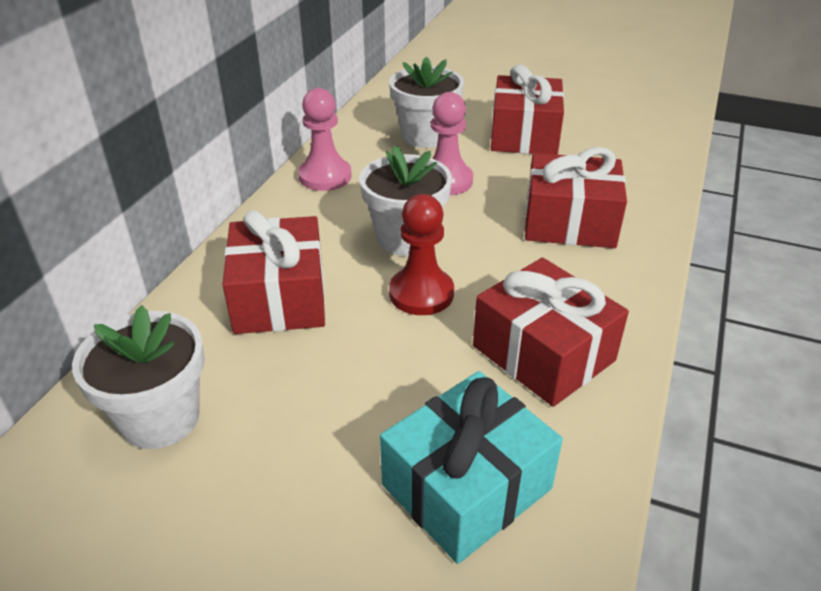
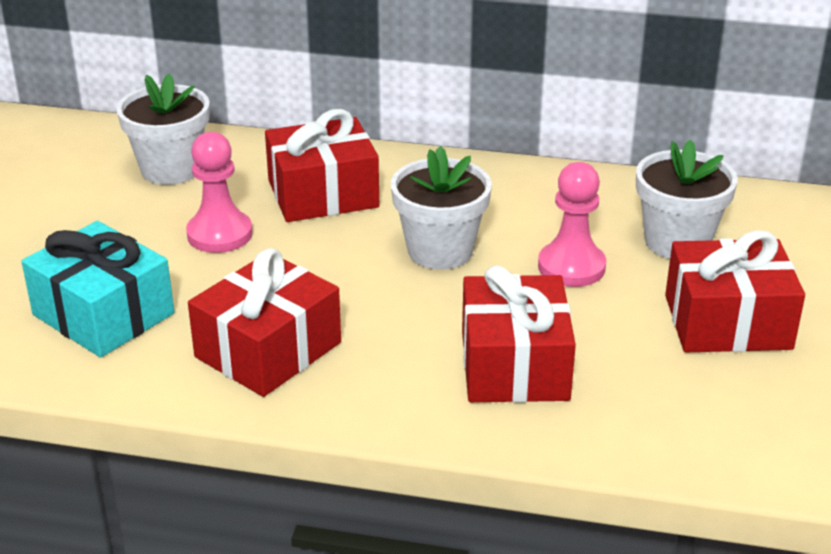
camera: 80 degrees right, 5 degrees down
pink pawn [298,88,351,191] -> pink pawn moved to [186,132,253,253]
red pawn [389,194,454,315] -> none

